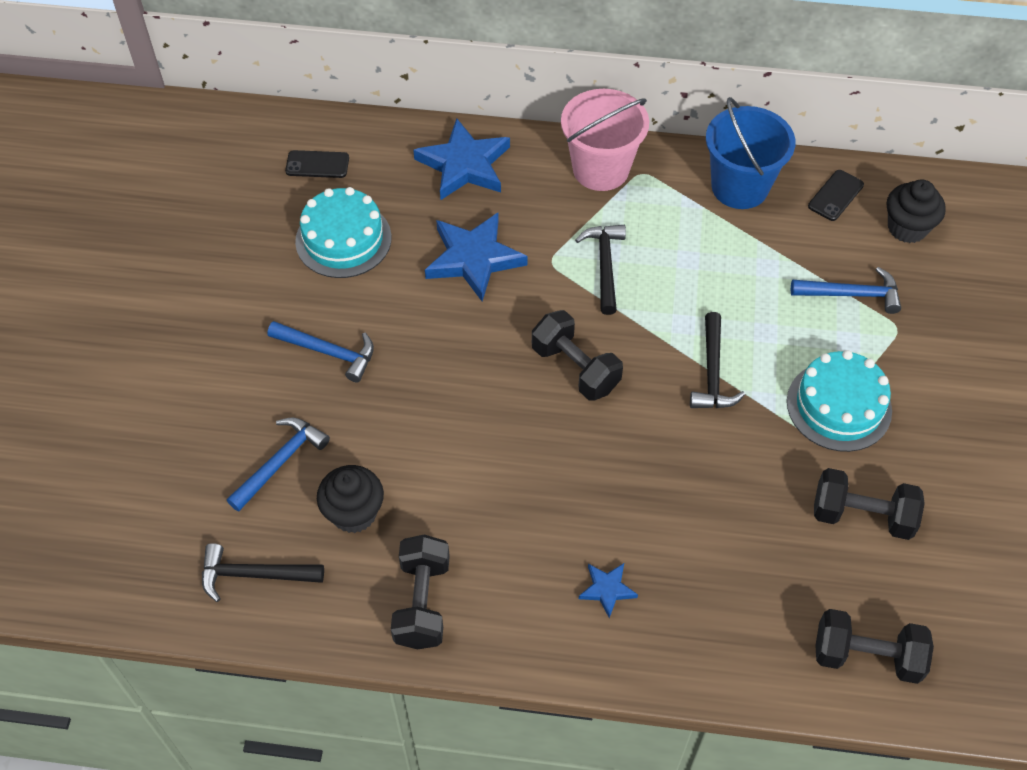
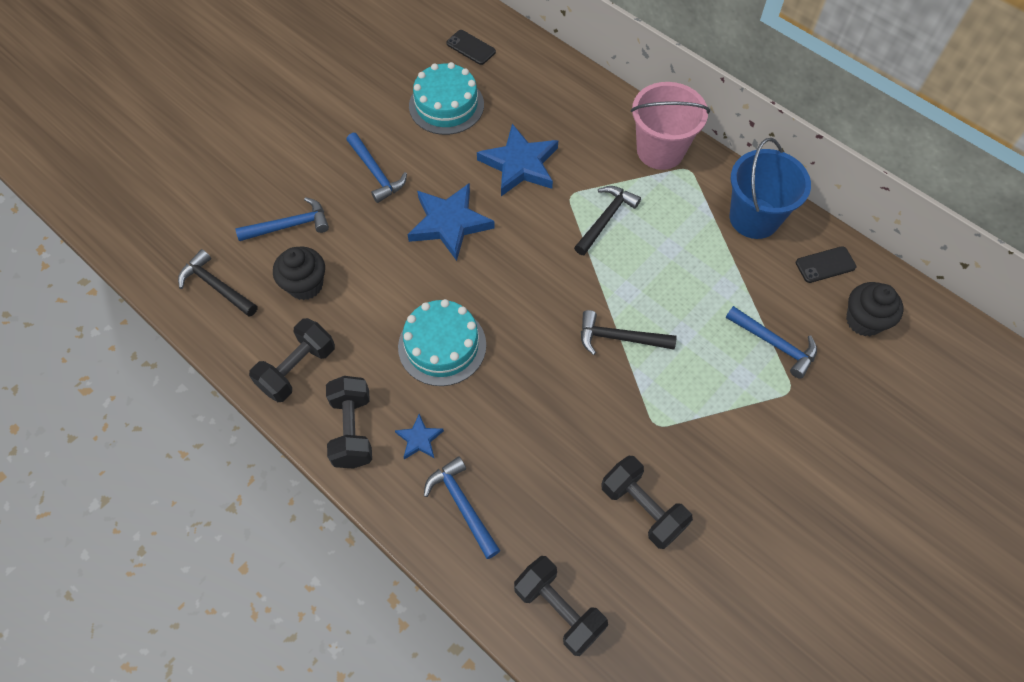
camera: 35 degrees right, 5 degrees up
blue star [413,118,510,200] -> blue star moved to [407,183,495,261]
black dumbbell [532,310,623,401] -> black dumbbell moved to [326,376,372,469]
black hammer [690,312,745,408] -> black hammer turned 60 degrees clockwise [581,310,677,355]
turquoise cake [787,350,892,452] -> turquoise cake moved to [398,299,486,386]
none -> blue hammer [424,456,500,559]

